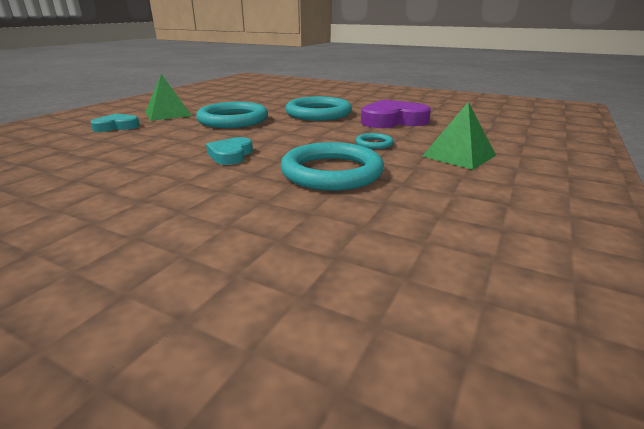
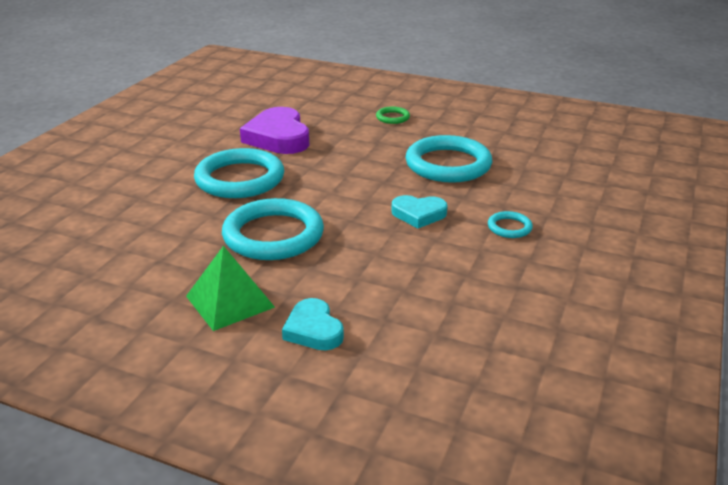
camera: 95 degrees left, 5 degrees up
turquoise ring [355,133,393,149] -> turquoise ring moved to [488,211,533,238]
green pyramid [422,102,496,170] -> green ring [376,107,410,124]

